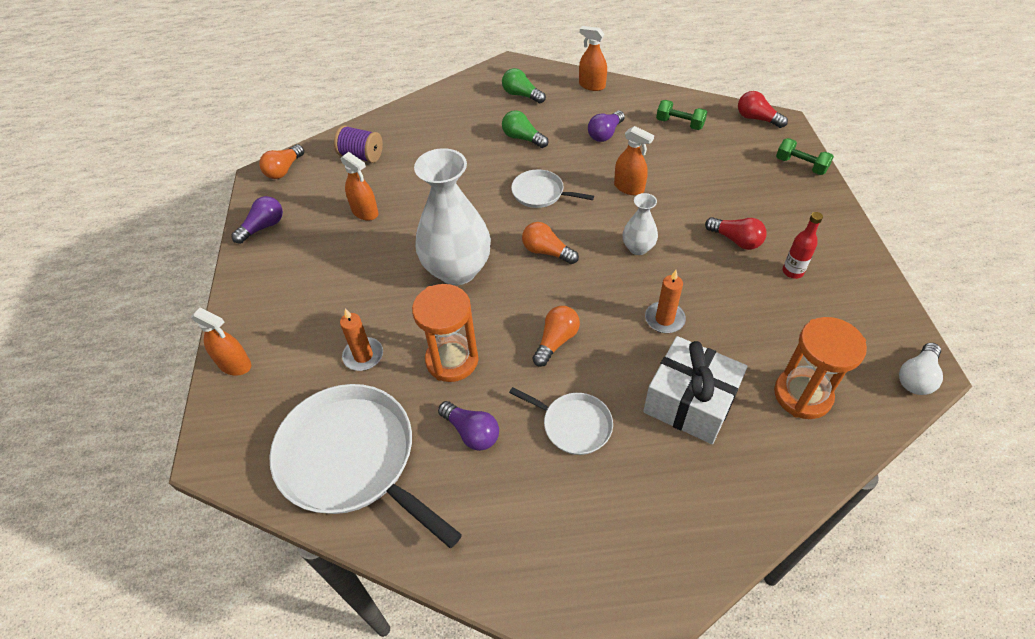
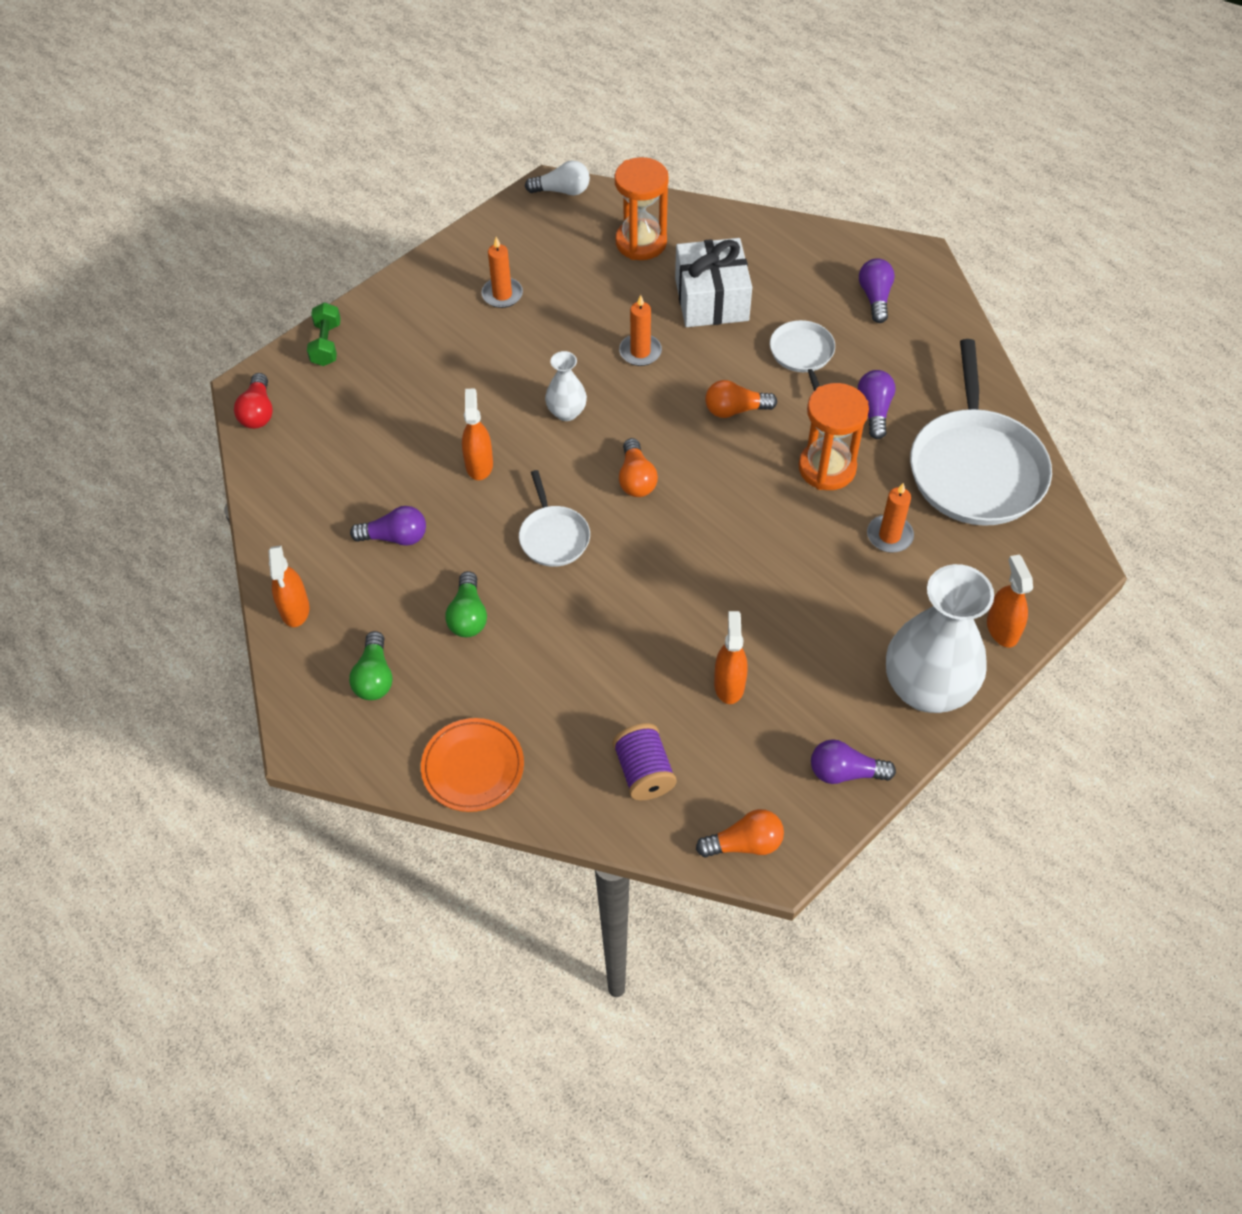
camera: 130 degrees left, 5 degrees up
white vase [414,148,491,285] -> white vase moved to [886,564,994,713]
green dumbbell [656,100,707,130] -> none
red light bulb [705,217,766,250] -> none
red bottle [783,212,823,279] -> orange candle [481,237,523,308]
none -> orange plate [421,718,524,812]
none -> purple light bulb [859,258,895,323]

